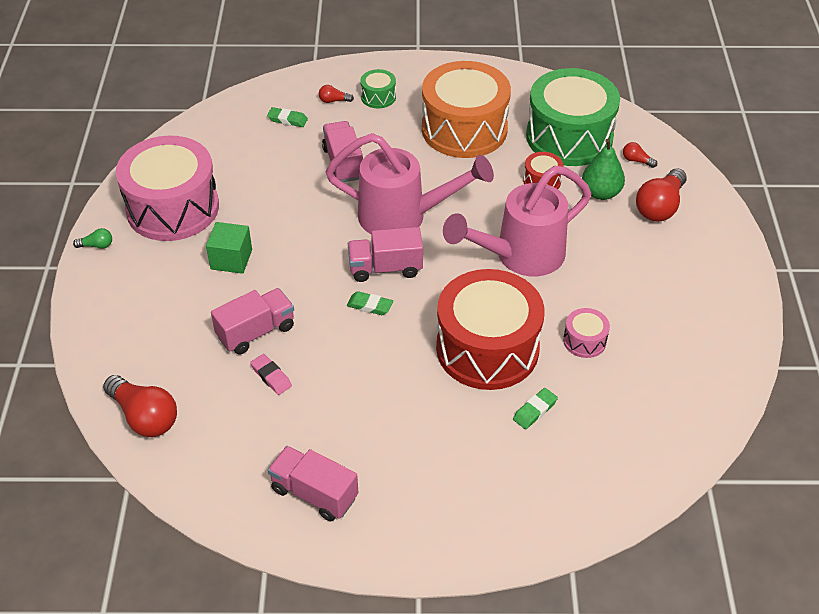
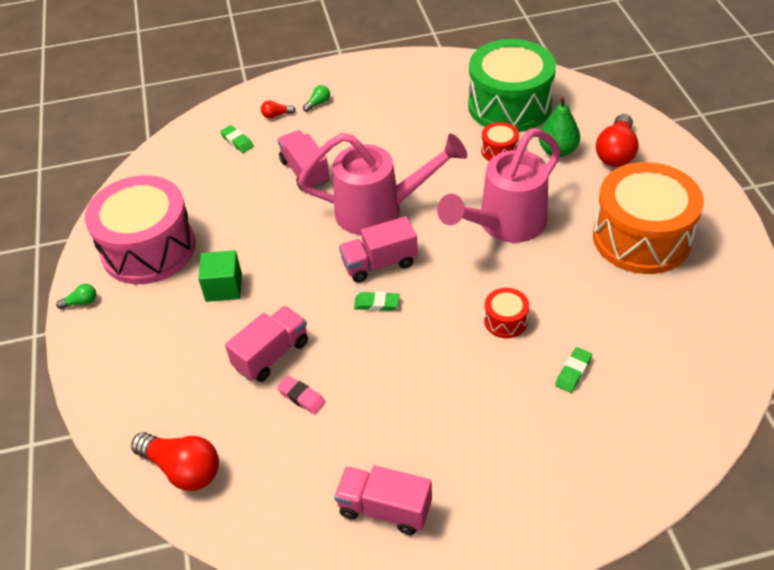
camera: 10 degrees left, 0 degrees up
green eraser [267,107,308,127] -> green eraser turned 45 degrees clockwise [220,125,254,153]
green drum [360,69,396,108] -> green light bulb [303,85,330,112]
orange drum [422,61,511,158] -> orange drum moved to [593,162,704,274]
red drum [436,269,544,390] -> red drum [484,288,529,338], size x0.42
pink drum [563,308,610,358] -> none
red light bulb [623,142,657,168] -> none

